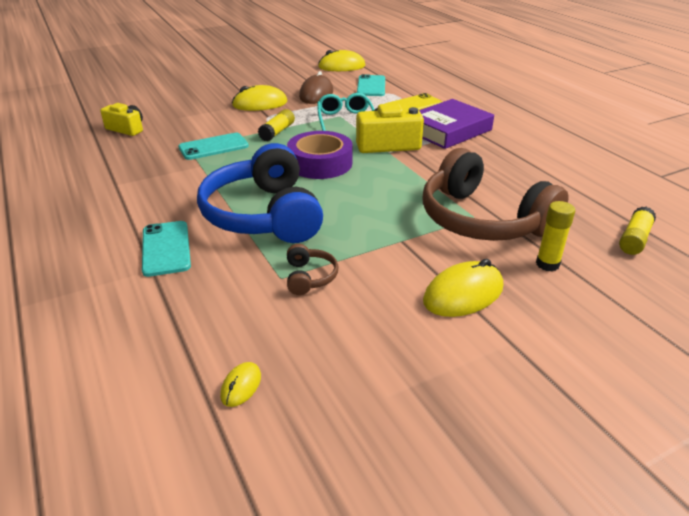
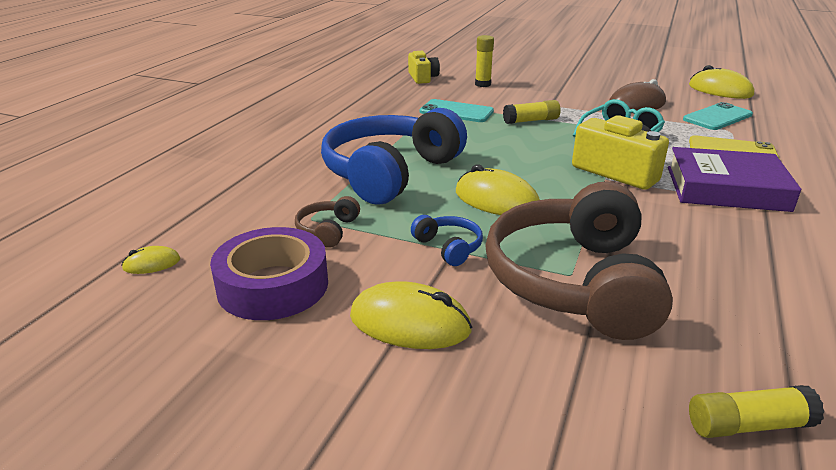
camera: 50 degrees right, 5 degrees down
turquoise phone [142,221,191,277] -> none
yellow mouse [232,85,287,111] -> yellow mouse moved to [456,165,540,215]
purple tape [287,131,353,179] -> purple tape moved to [210,227,328,320]
brown headphones [287,244,339,295] -> brown headphones turned 150 degrees clockwise [295,196,360,248]
yellow glue stick [536,201,575,271] -> yellow glue stick moved to [475,35,494,87]
none -> blue headphones [411,215,483,266]

